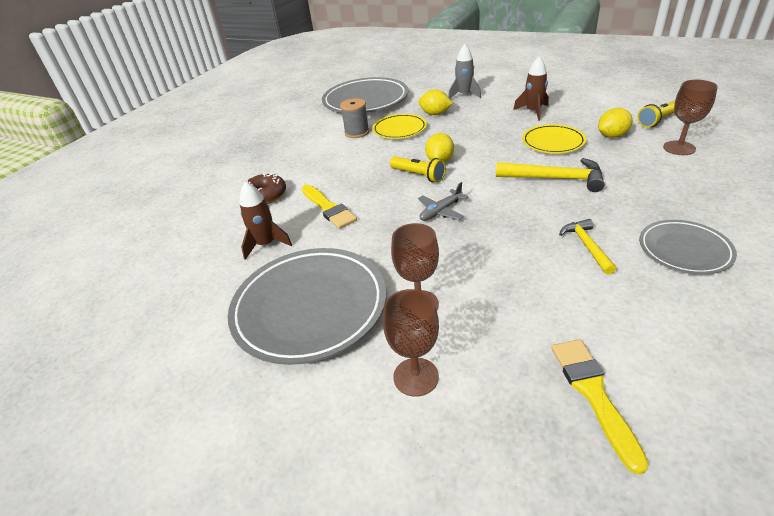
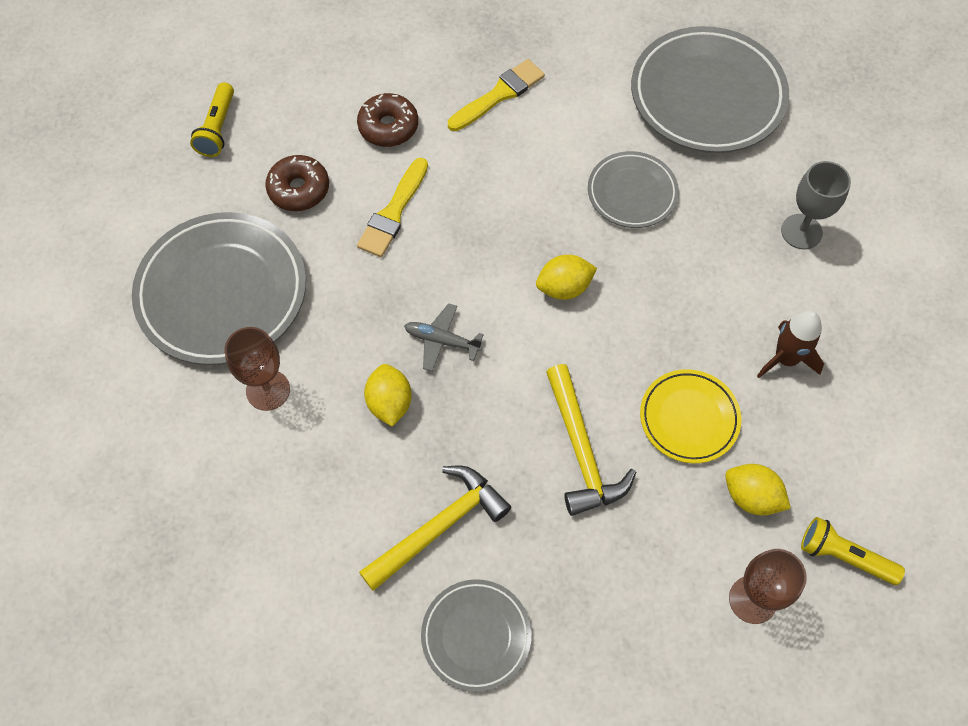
camera: 55 degrees right, 25 degrees up
brown rocket [239,181,292,260] -> brown donut [265,155,329,211]
grey spool [340,98,369,138] -> none
yellow plate [372,114,427,139] -> grey plate [588,151,679,228]
brown goblet [383,289,439,397] -> none
yellow flashlight [390,156,446,182] -> yellow flashlight moved to [190,82,234,157]
yellow lemon [418,90,453,115] -> yellow lemon moved to [364,364,412,427]
grey rocket [448,44,481,99] -> grey goblet [781,161,851,249]
yellow brush [552,339,649,475] -> yellow brush moved to [448,59,545,131]
yellow hammer [559,219,616,275] -> yellow hammer [359,466,511,591], size x1.61

